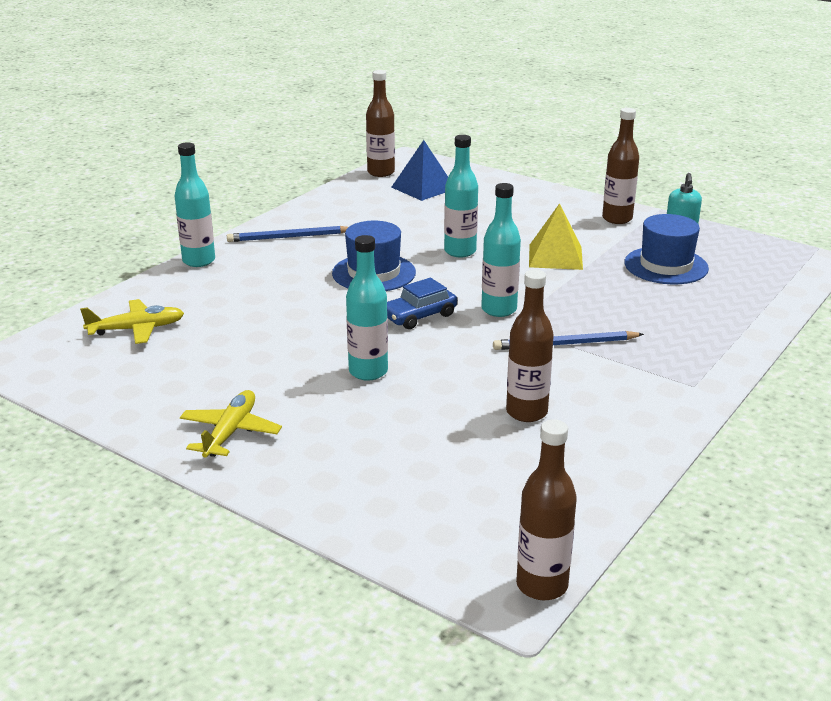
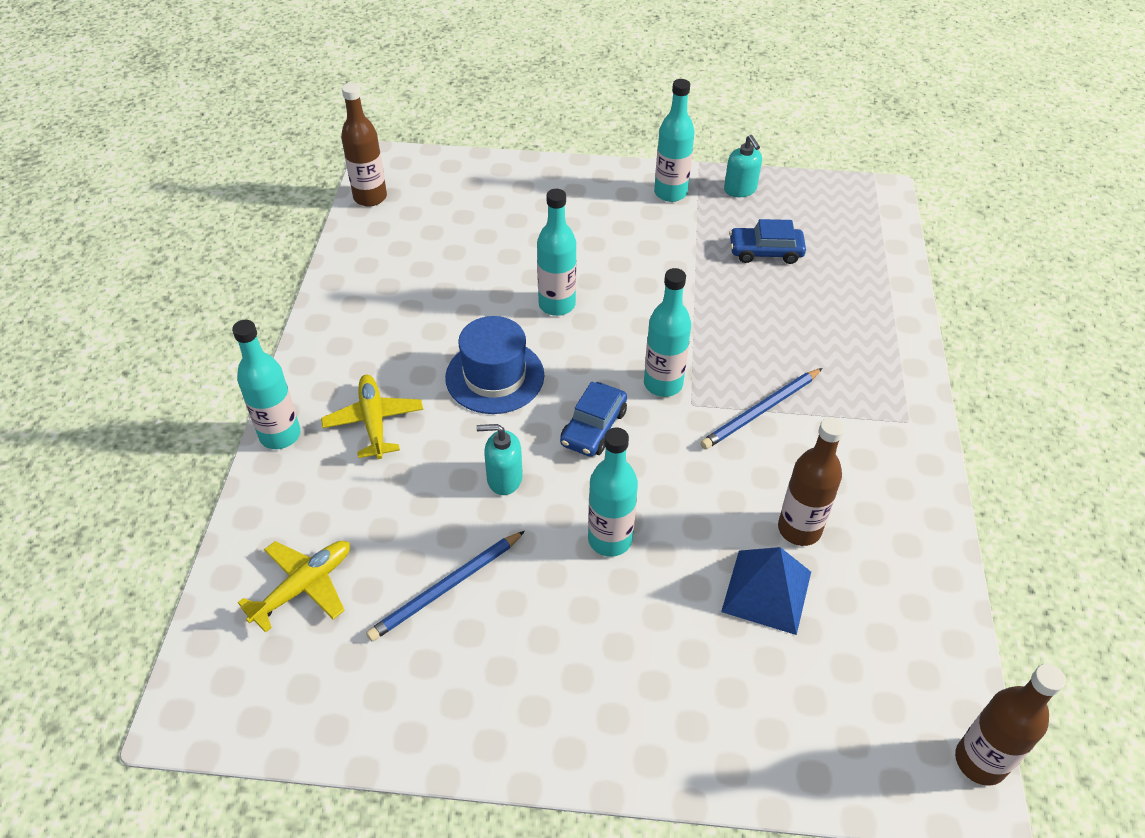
camera: 30 degrees left, 20 degrees up
yellow plane [180,390,282,458] -> yellow plane moved to [321,375,423,459]
blue pencil [227,226,348,242] -> blue pencil moved to [366,531,525,641]
blue pyramid [391,140,448,201] -> blue pyramid moved to [721,547,811,635]
yellow pyramid [529,203,583,270] -> none
brown bottle [602,108,639,224] -> turquoise bottle [654,79,694,202]
blue hat [624,214,709,284] -> blue car [729,219,806,264]
none -> turquoise soap dispenser [476,424,523,495]

